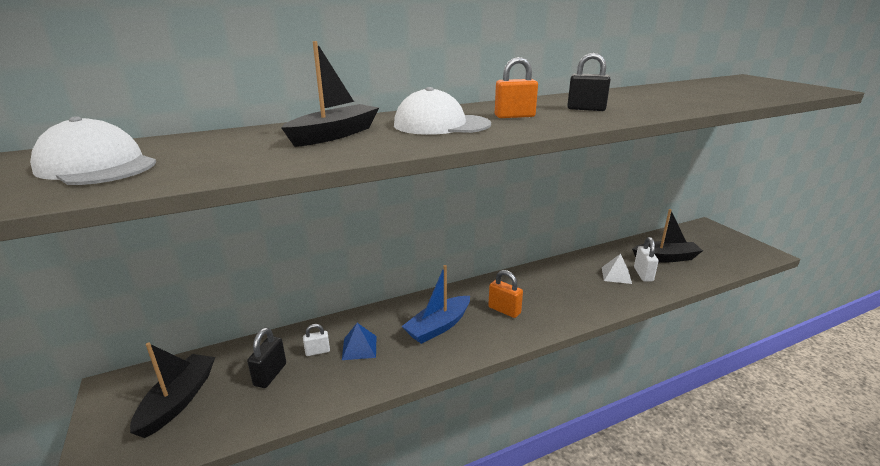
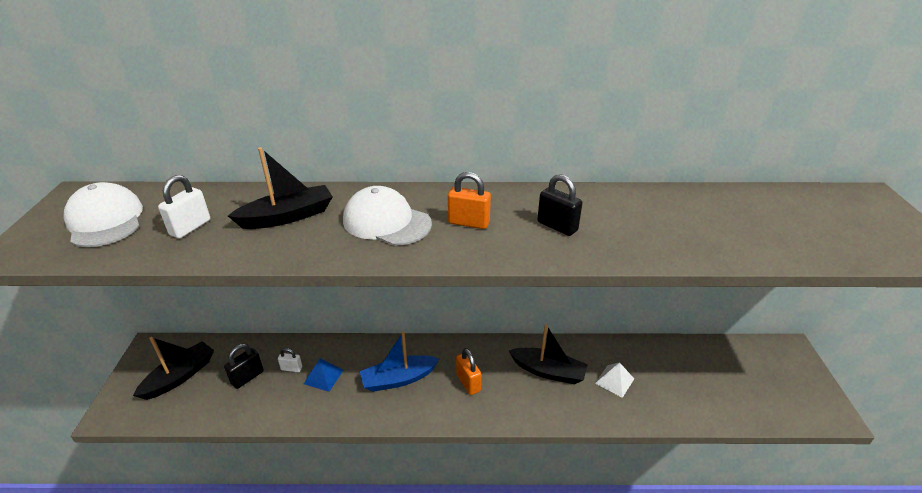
camera: 25 degrees right, 10 degrees up
black boat [632,209,703,263] -> black boat moved to [508,324,588,384]
white padlock [634,237,659,282] -> white padlock moved to [158,175,210,239]

